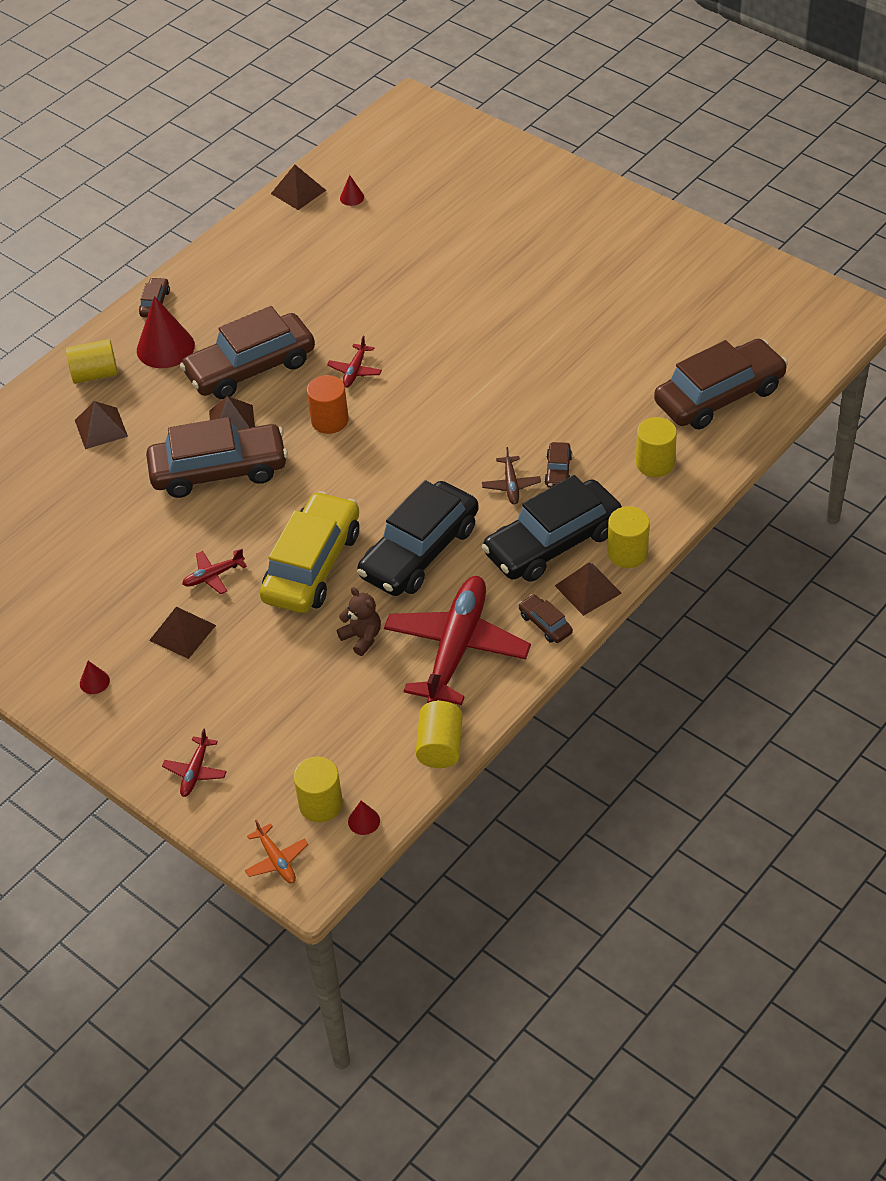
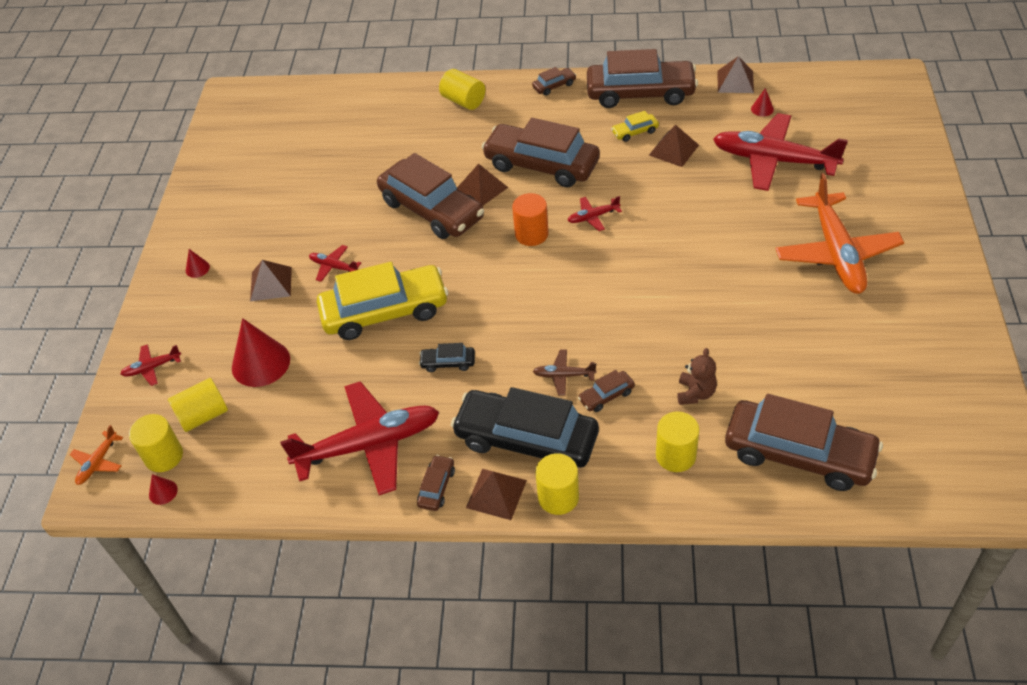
camera: 55 degrees right, 0 degrees up
brown pyramid [75,401,128,449] -> brown pyramid moved to [649,124,699,167]
red cone [137,296,195,368] -> red cone moved to [232,318,290,387]
brown teddy bear [337,587,381,656] -> brown teddy bear moved to [677,348,717,405]
black car [357,480,479,596] -> black car [419,343,475,372], size x0.42
yellow cylinder [416,701,463,768] -> yellow cylinder moved to [168,378,228,432]
brown plane [482,447,541,505] -> brown plane turned 45 degrees clockwise [533,350,597,395]
none -> brown car [587,49,698,108]
none -> yellow car [611,111,659,142]
none -> red plane [713,113,848,191]
none -> orange plane [775,173,904,294]

